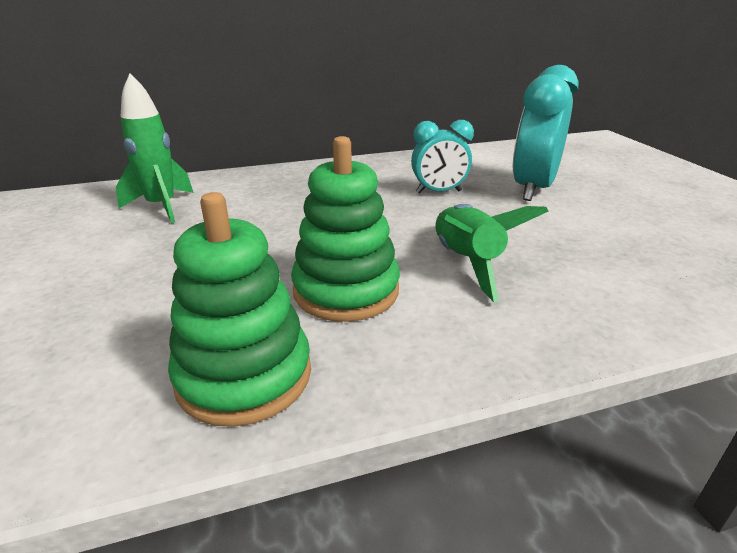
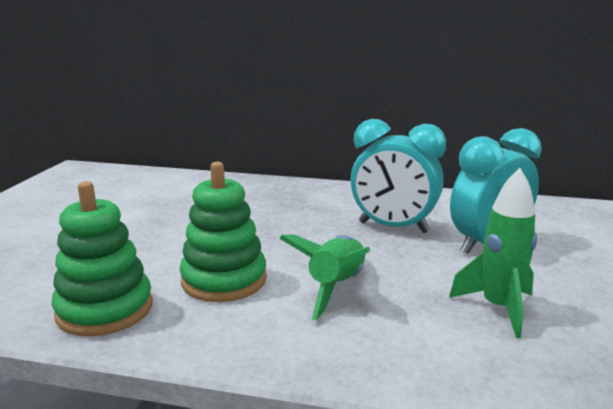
camera: 30 degrees right, 10 degrees down
green rocket [116,74,194,223] -> green rocket moved to [449,168,537,338]
turquoise clock [411,120,474,193] -> turquoise clock [351,119,446,233], size x1.61

